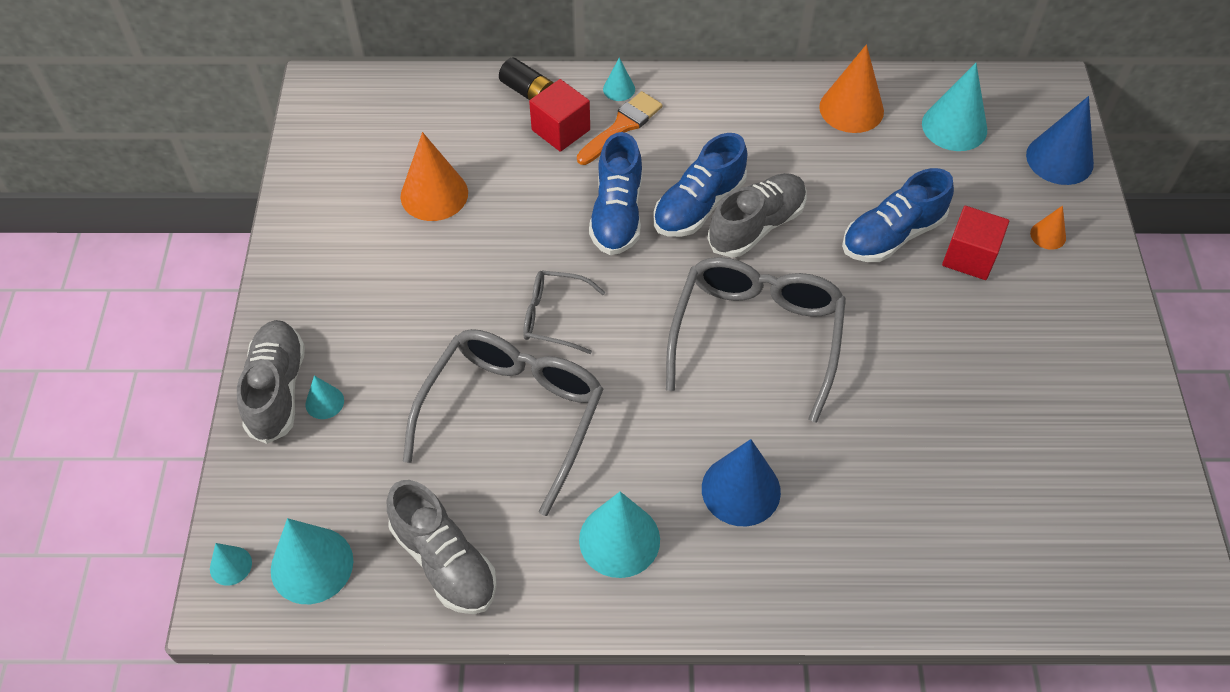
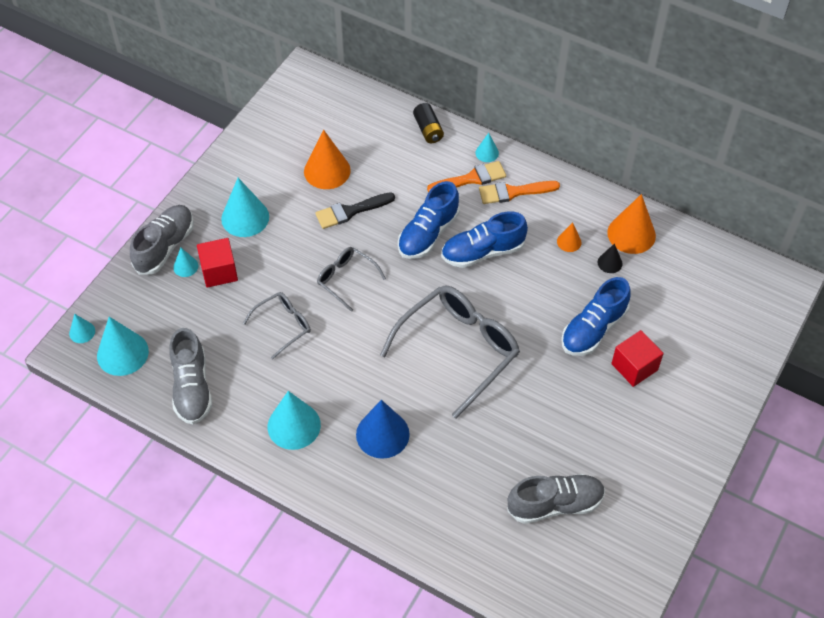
camera: 30 degrees right, 0 degrees up
grey glasses [403,329,604,516] -> grey glasses [243,292,311,359], size x0.52
red cube [529,79,590,152] -> red cube moved to [197,238,238,288]
grey shoe [707,173,806,258] -> grey shoe moved to [507,474,605,524]
blue shoe [842,168,954,262] -> blue shoe turned 45 degrees counterclockwise [561,277,631,356]
turquoise cone [922,63,987,151] -> turquoise cone moved to [221,178,269,237]
blue cone [1026,96,1094,185] -> none
orange cone [1030,205,1066,250] -> orange cone moved to [557,222,582,252]
none -> black brush [315,192,395,229]
none -> orange brush [479,181,560,204]
none -> black cone [598,243,622,273]

